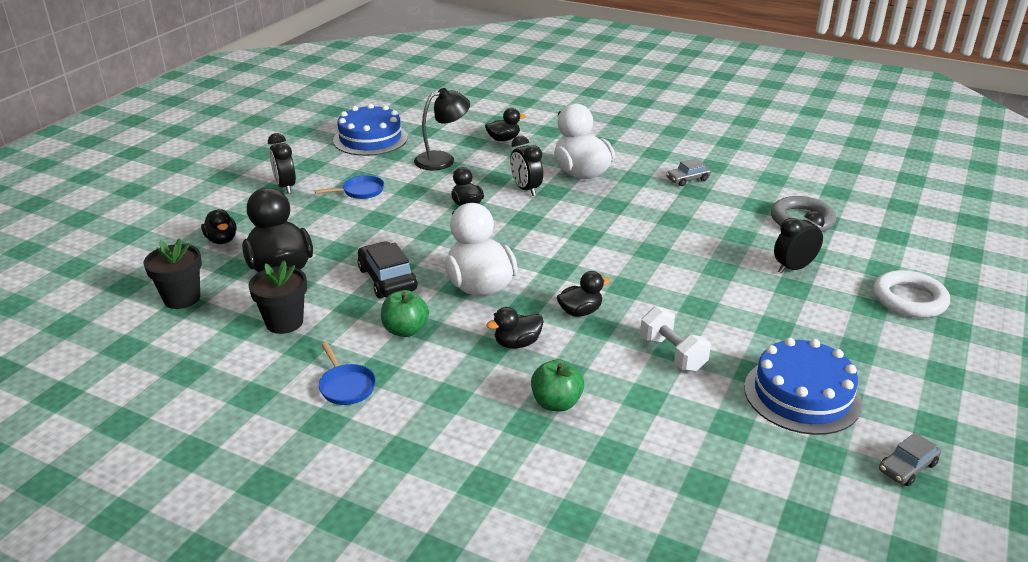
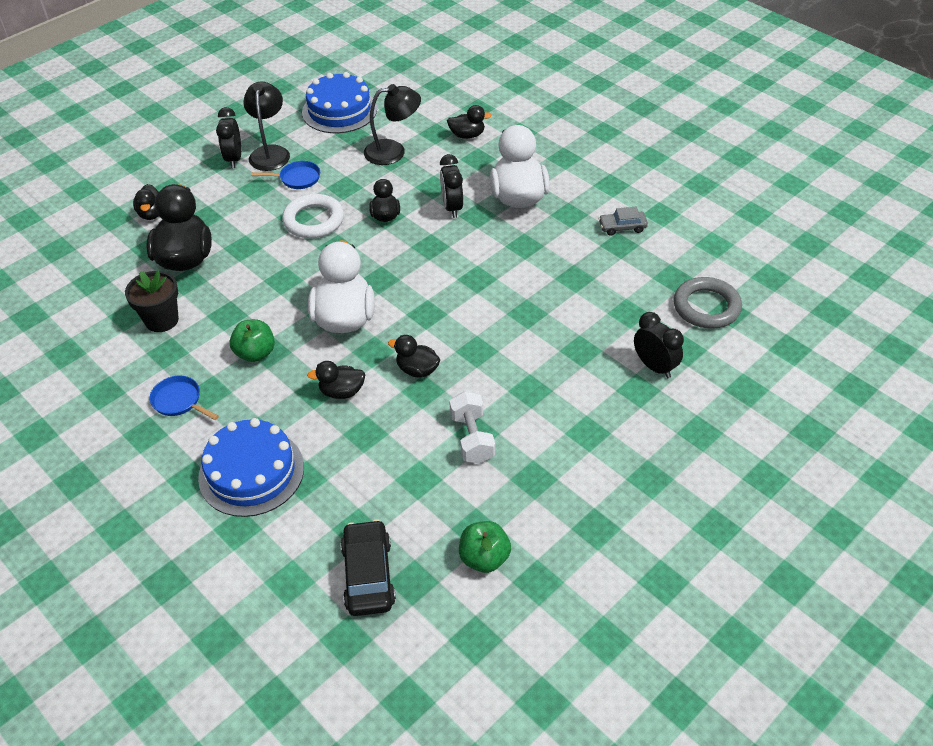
camera: 20 degrees right, 15 degrees up
black flower pot [143,238,202,309] -> none
blue pan [319,342,376,405] -> blue pan turned 135 degrees clockwise [150,376,219,420]
black car [358,241,418,298] -> black car moved to [340,519,396,616]
green apple [531,359,584,412] -> green apple moved to [459,521,511,573]
black duck [557,271,610,317] -> black duck turned 150 degrees counterclockwise [388,335,440,378]
blue cake [744,337,862,435] -> blue cake moved to [198,418,304,517]
black clock [774,211,825,274] -> black clock turned 60 degrees clockwise [634,312,684,378]
white ring [873,270,950,318] -> white ring moved to [282,194,344,238]
grey car [879,432,941,486] -> none
none -> black lamp [243,82,290,171]

